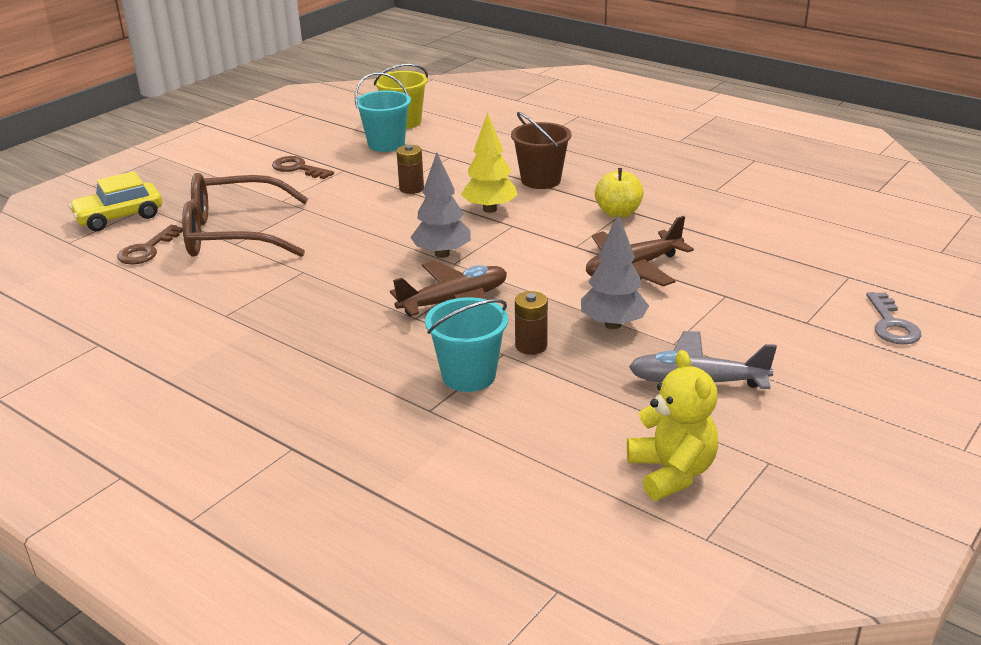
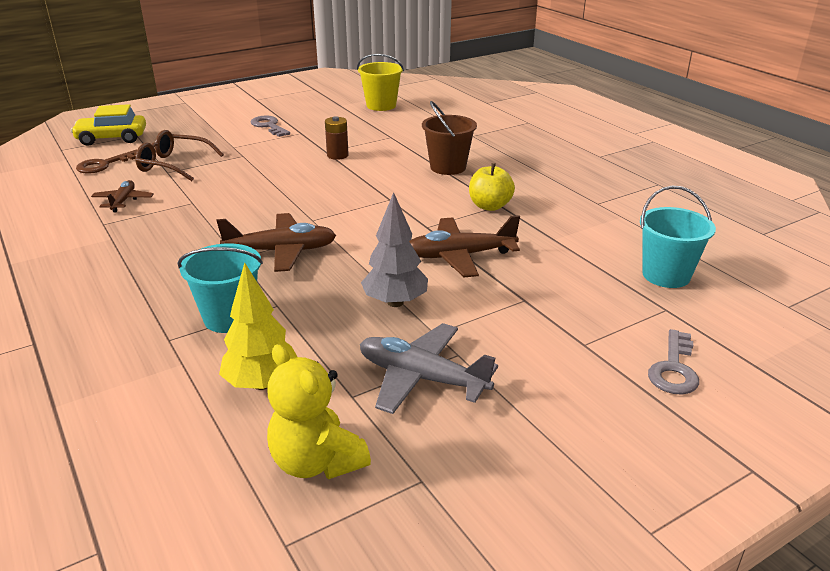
camera: 20 degrees right, 0 degrees up
brown glasses [182,173,308,257] -> brown glasses [135,130,224,181], size x0.65
brown key [272,156,334,179] -> grey key [251,115,290,137]
turquoise bucket [355,72,411,152] -> turquoise bucket moved to [640,186,716,288]
grey tree [410,152,471,258] -> none
yellow tree [461,112,518,213] -> yellow tree moved to [219,262,297,390]
brown battery [515,291,548,355] -> none
yellow teddy bear [627,350,718,500] -> yellow teddy bear turned 135 degrees clockwise [267,344,371,479]
none -> brown plane [91,180,154,212]

